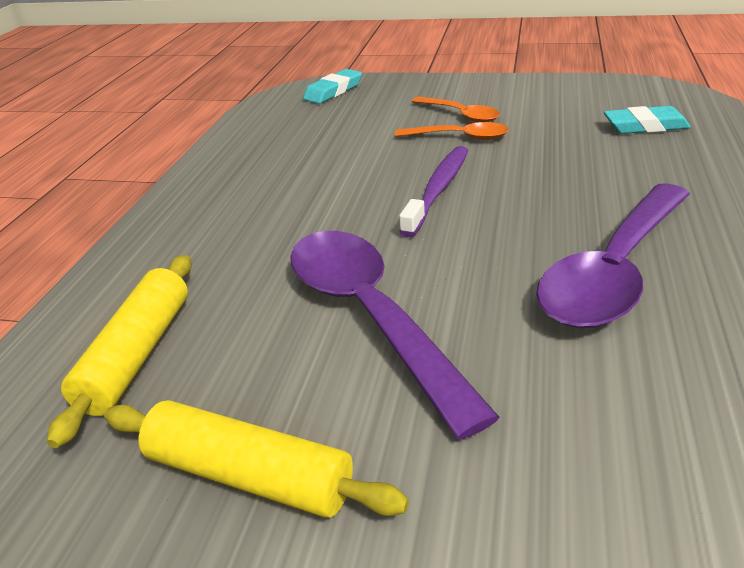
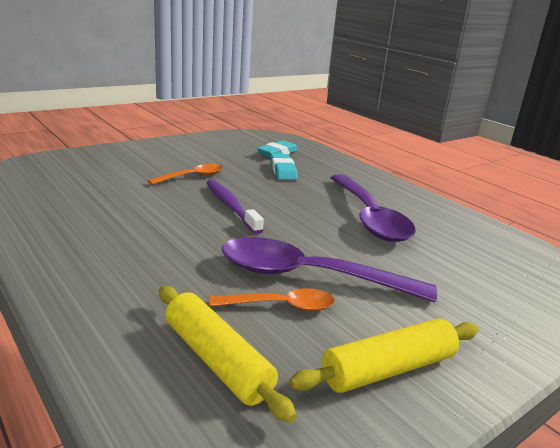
camera: 55 degrees left, 10 degrees down
turquoise eraser [303,69,362,104] -> turquoise eraser moved to [270,154,298,180]
orange spoon [412,97,500,122] -> orange spoon moved to [210,288,335,311]

